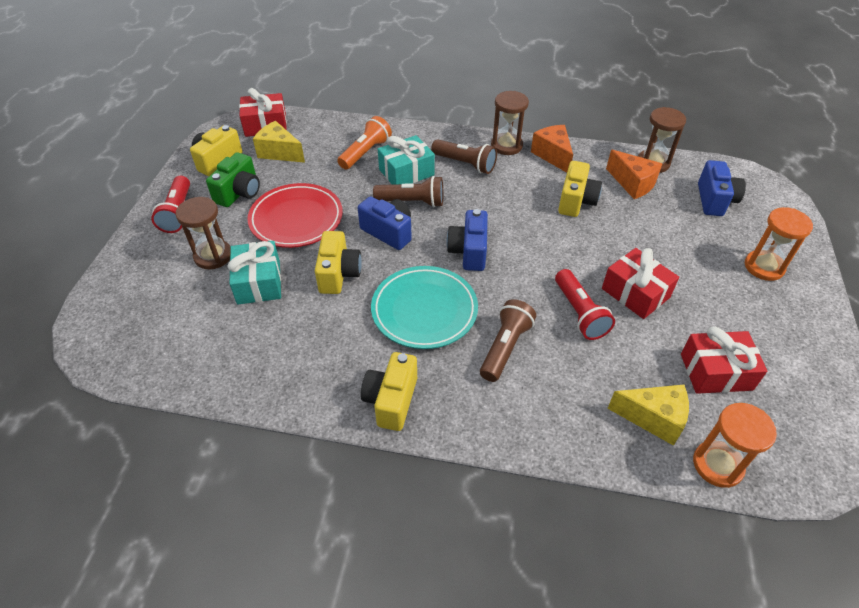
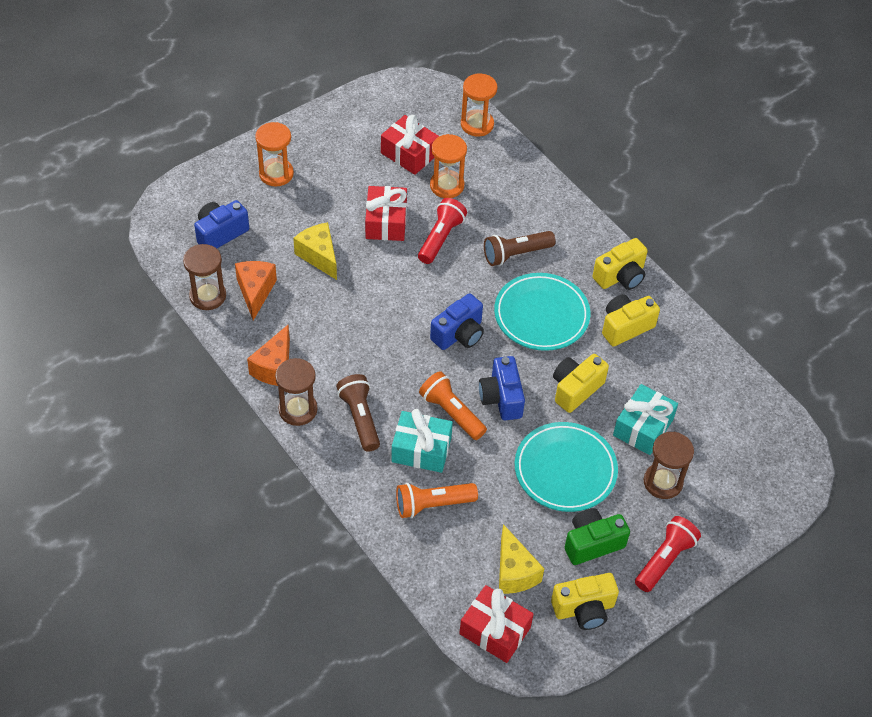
camera: 140 degrees left, 5 degrees up
red plate [247,183,343,248] -> turquoise plate [515,422,618,512]
brown flashlight [373,176,443,207] -> orange flashlight [419,371,487,440]
yellow camera [558,161,602,217] -> yellow camera moved to [602,294,660,347]
yellow cheese [607,385,689,446] -> yellow cheese moved to [293,222,337,280]
none -> orange hourglass [430,134,467,198]

